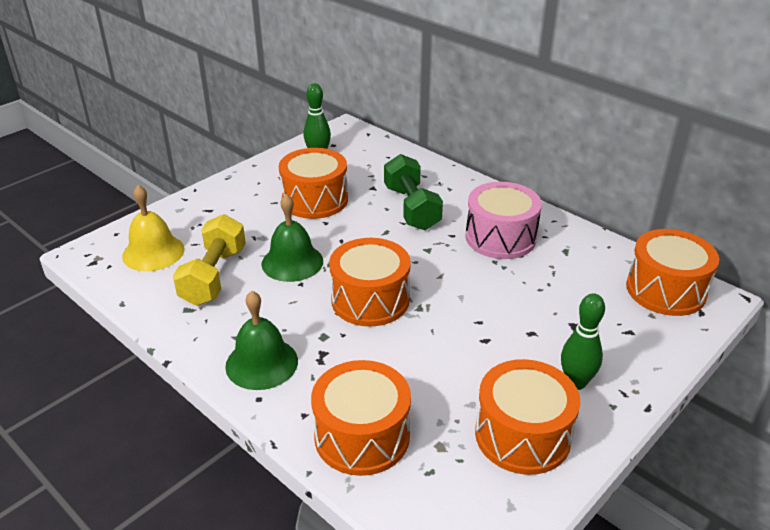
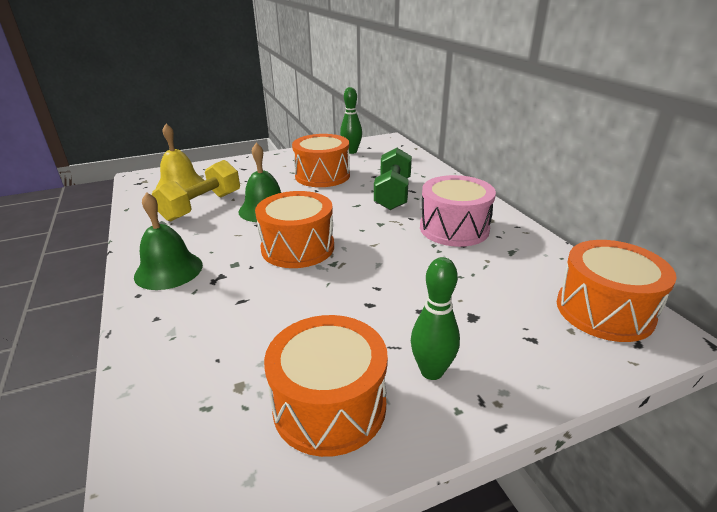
camera: 25 degrees right, 5 degrees down
orange drum [311,360,411,476] -> none

